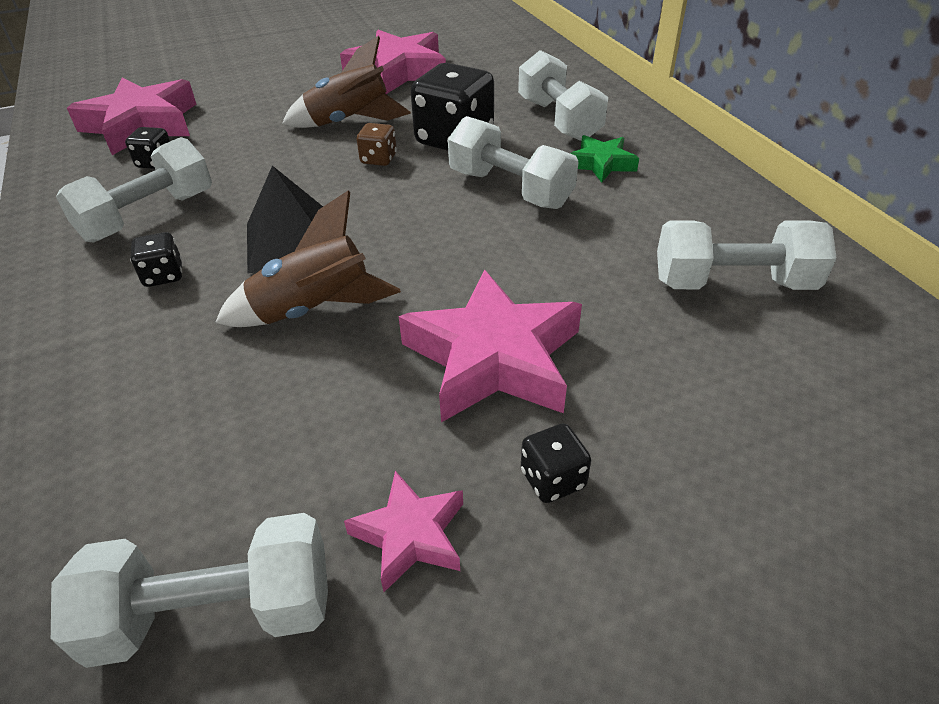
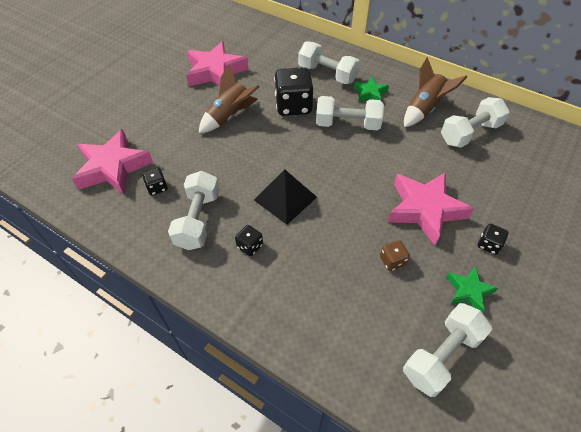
camera: 35 degrees left, 10 degrees up
brown rocket [215,190,401,327] -> brown rocket moved to [404,57,467,127]
pink star [344,471,463,592] -> green star [447,266,498,313]
brown dice [357,123,397,166] -> brown dice moved to [380,240,410,271]

